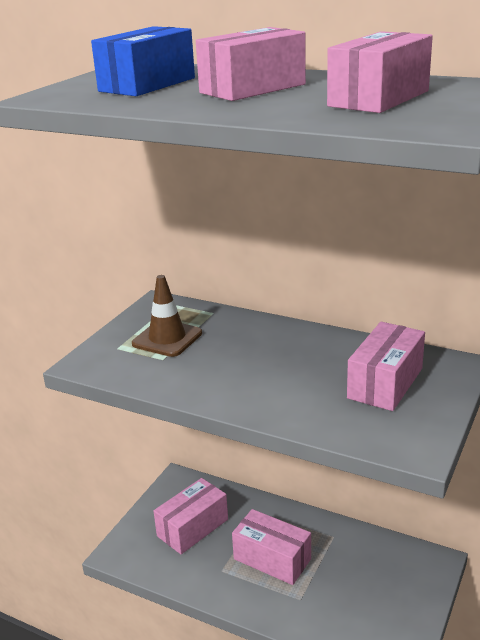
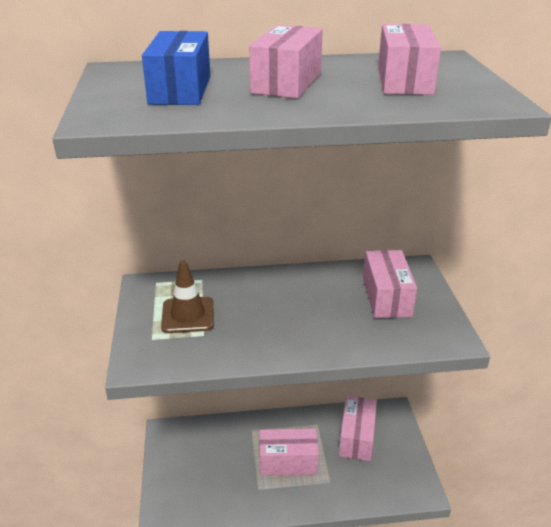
camera: 35 degrees left, 5 degrees up
pink box [154,478,228,554] -> pink box moved to [339,396,377,461]

